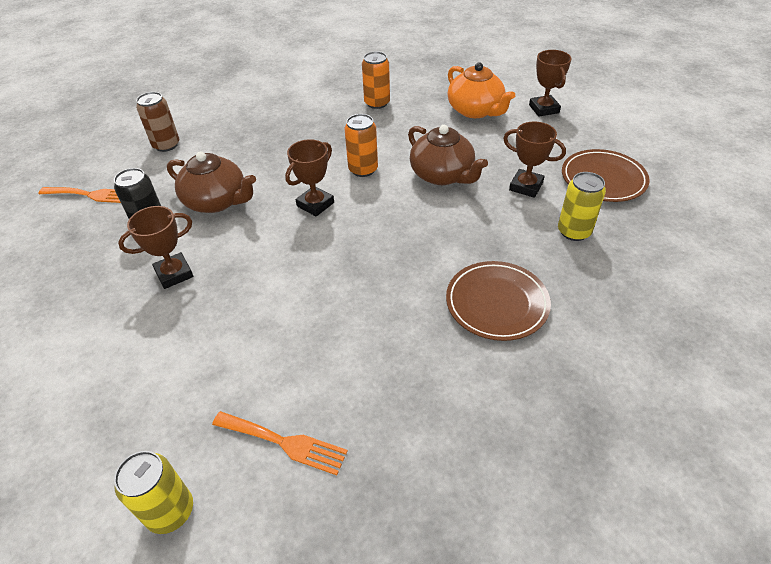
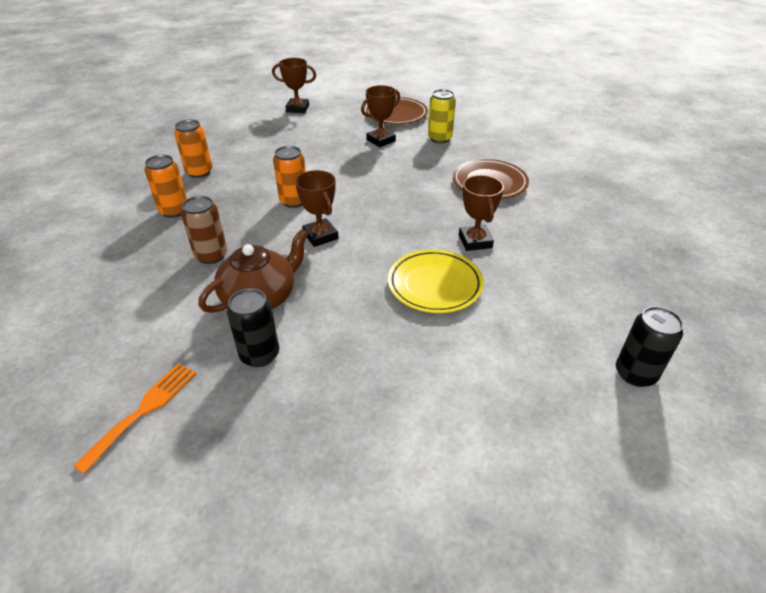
camera: 70 degrees left, 5 degrees down
yellow can [114,451,193,534] -> black can [616,306,683,387]
brown trophy [118,206,194,289] -> brown trophy moved to [459,175,504,251]
brown can [136,92,179,152] -> brown can moved to [181,196,227,264]
orange fork [212,411,348,475] -> none
brown teapot [408,125,488,185] -> none
orange teapot [448,62,515,118] -> none
none -> orange can [144,155,187,218]
none -> yellow plate [388,249,484,313]

